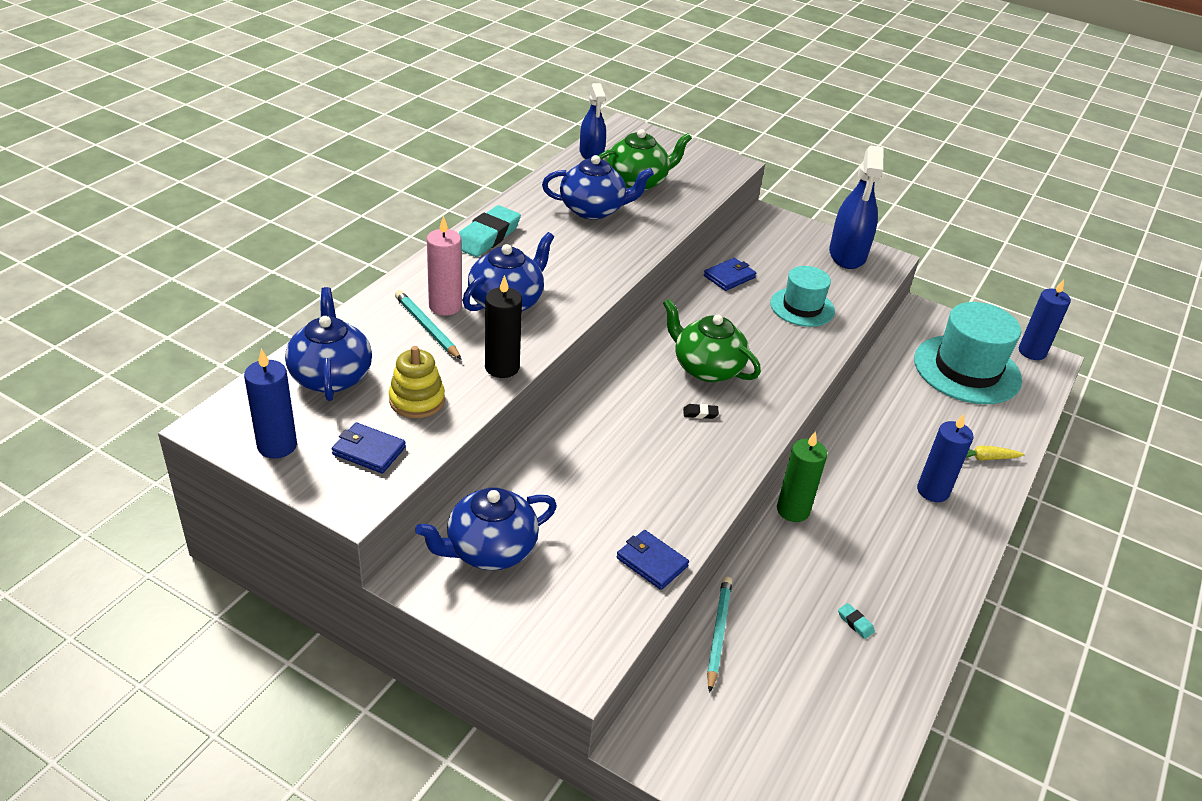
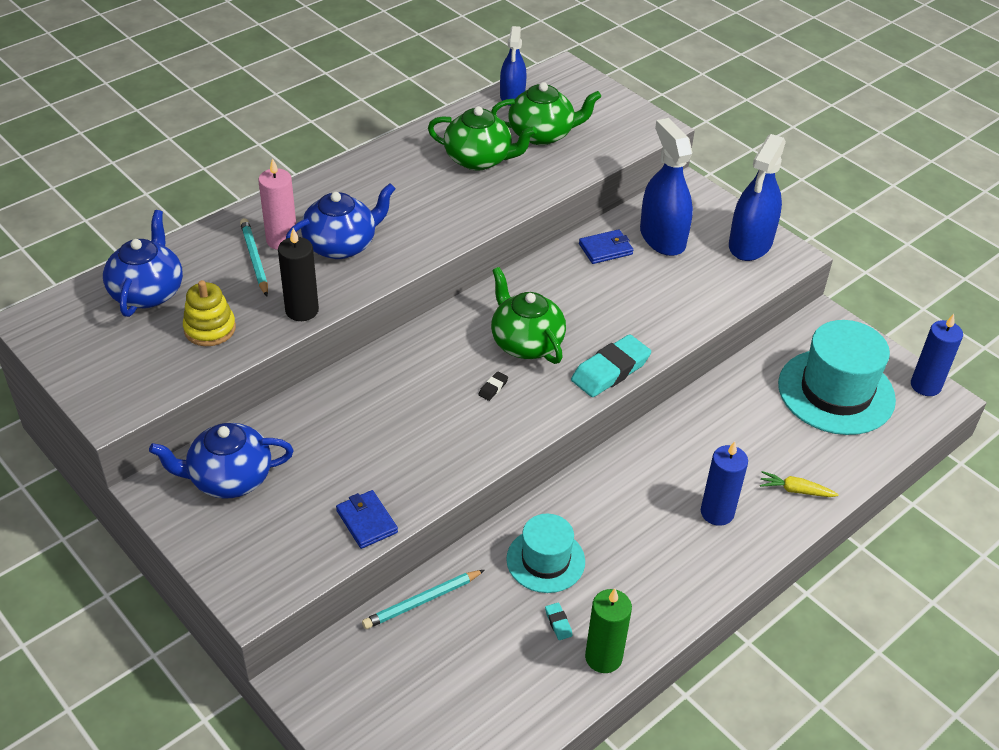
camera: 20 degrees right, 5 degrees up
blue candle [244,348,297,459] -> none
blue wallet [332,423,406,473] -> none
turquoise eraser [459,205,521,257] -> turquoise eraser moved to [571,334,651,397]
blue teapot [542,155,654,220] -> green teapot [428,106,537,170]
black eraser [683,404,719,419] -> black eraser turned 75 degrees counterclockwise [478,372,508,401]
turquoise pencil [707,576,732,693] -> turquoise pencil turned 150 degrees counterclockwise [362,570,484,629]
turquoise hat [770,266,835,327] -> turquoise hat moved to [506,514,585,593]
green candle [777,431,827,522] -> green candle moved to [585,589,632,673]
none -> blue spray bottle [640,118,693,256]

